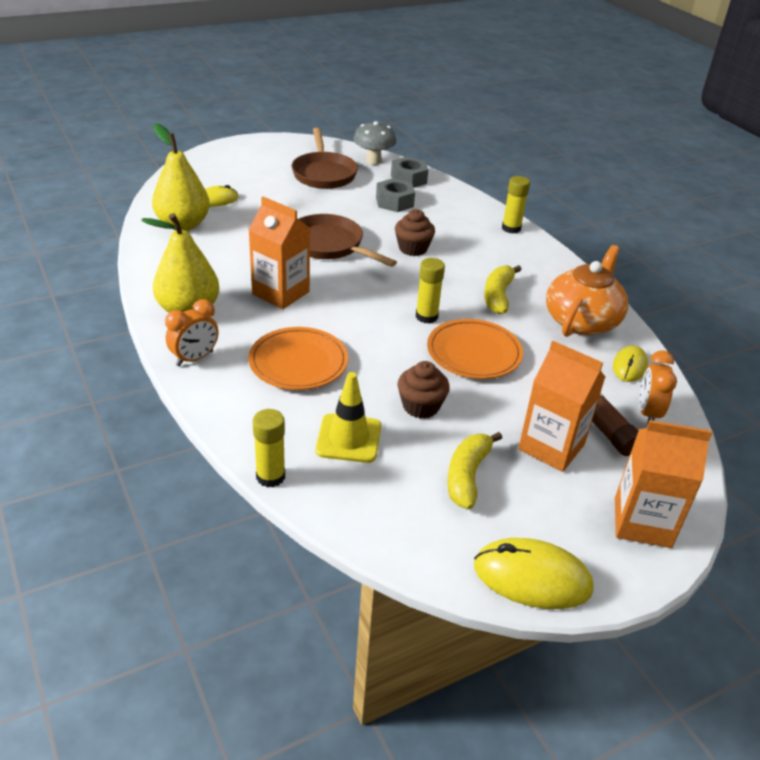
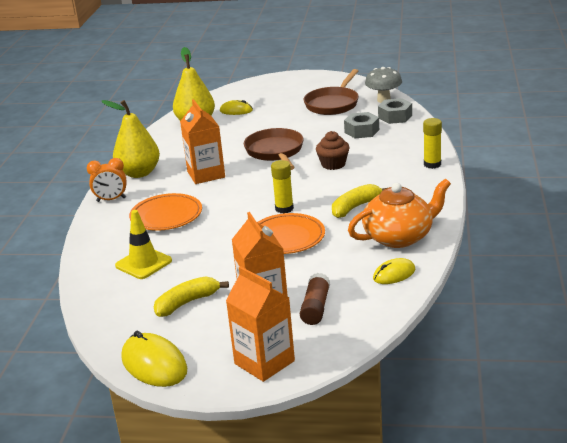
camera: 40 degrees right, 10 degrees down
yellow glue stick [253,409,285,488] -> none
brown cupcake [398,361,450,419] -> none
orange clock [639,351,677,423] -> none

